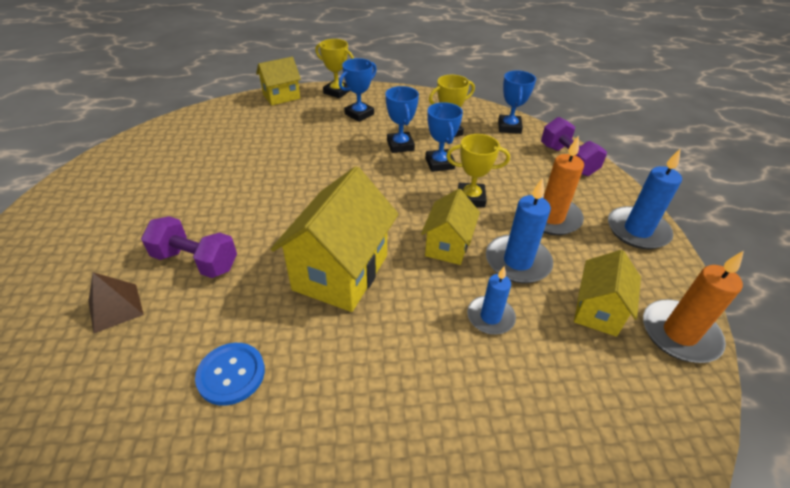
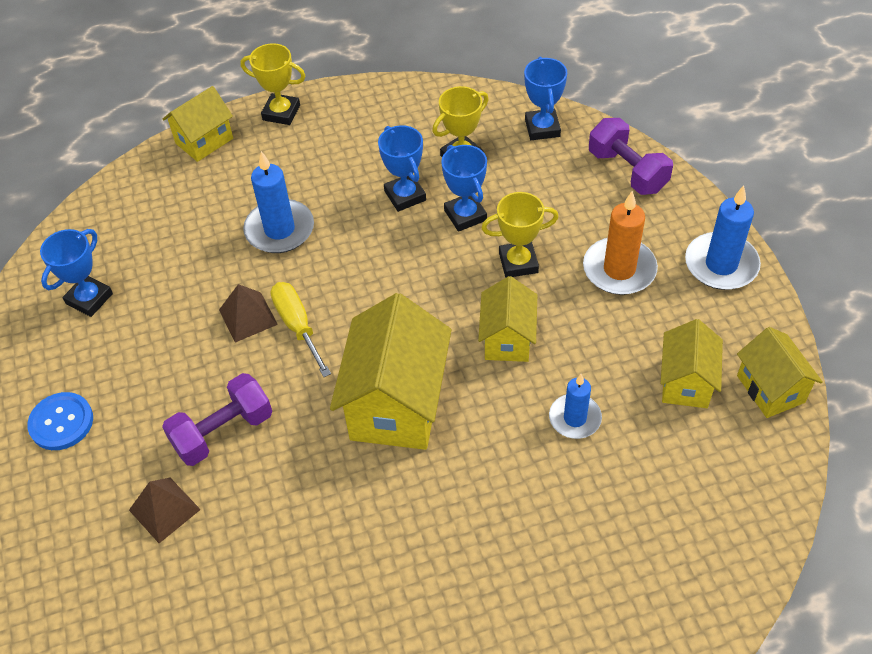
camera: 10 degrees left, 10 degrees up
purple dumbbell [141,216,237,278] -> purple dumbbell turned 45 degrees counterclockwise [162,373,272,466]
blue button [195,343,265,406] -> blue button moved to [27,392,93,450]
blue trophy [339,58,377,122] -> blue trophy moved to [40,229,113,317]
blue candle [486,178,553,284] -> blue candle moved to [243,151,314,253]
orange candle [643,251,744,363] -> yellow house [737,327,823,418]
none -> brown pyramid [219,284,278,343]
none -> yellow screwdriver [271,282,331,377]

